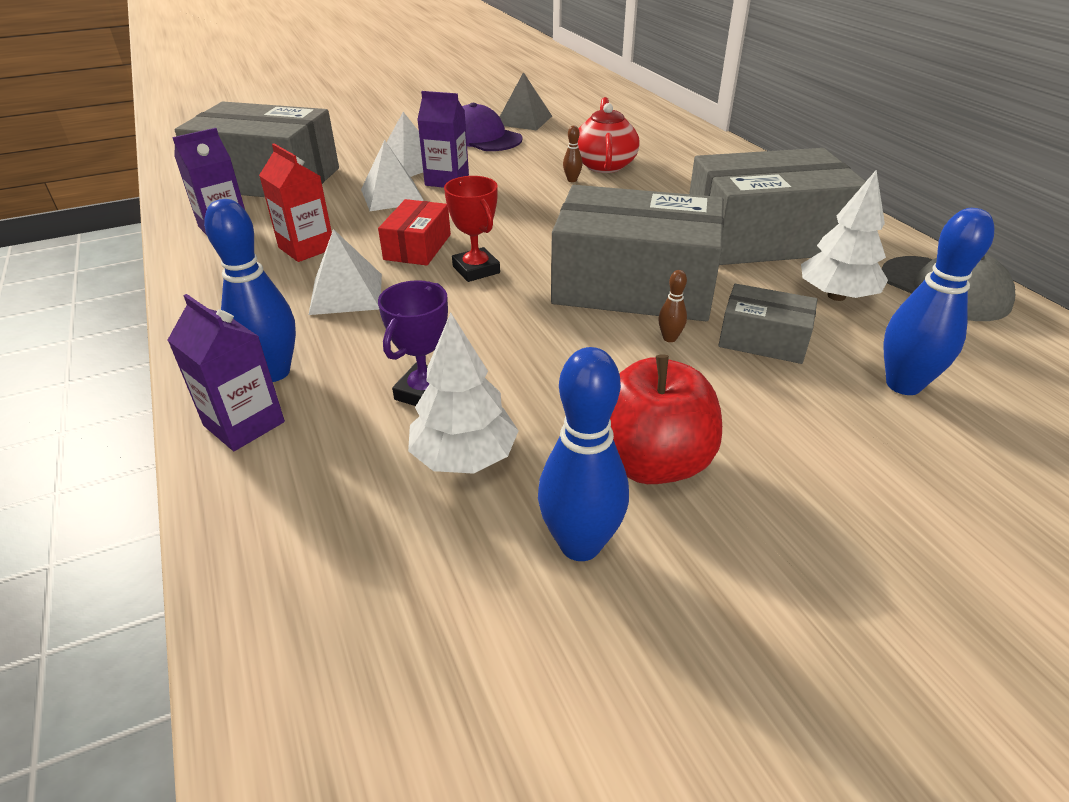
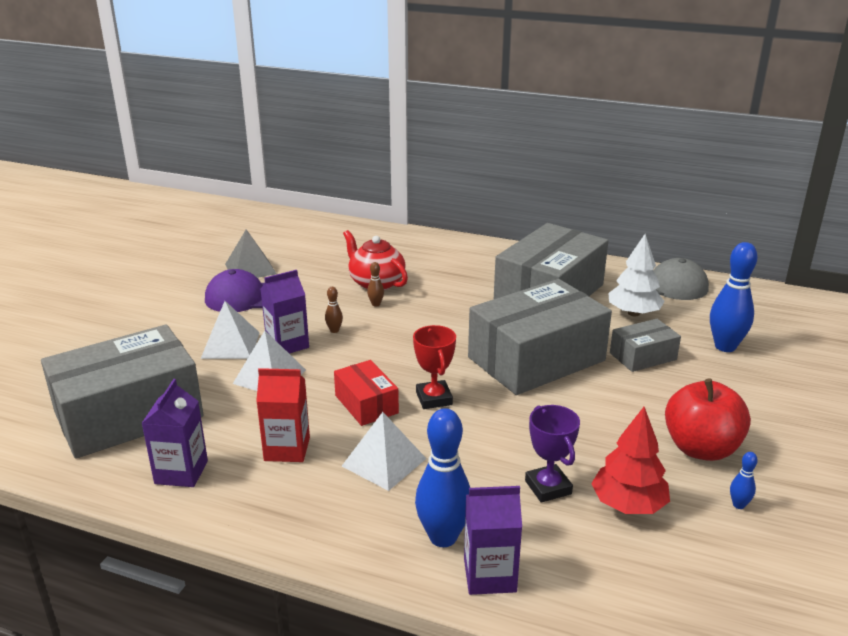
camera: 45 degrees left, 10 degrees down
white tree [408,313,519,474] -> red tree [591,407,670,514]
red trophy [444,176,500,282] -> red trophy turned 60 degrees clockwise [413,325,456,409]
blue bowling pin [538,347,629,561] -> blue bowling pin [730,452,758,509], size x0.45
brown bowling pin [658,270,687,342] -> brown bowling pin moved to [325,287,343,333]

